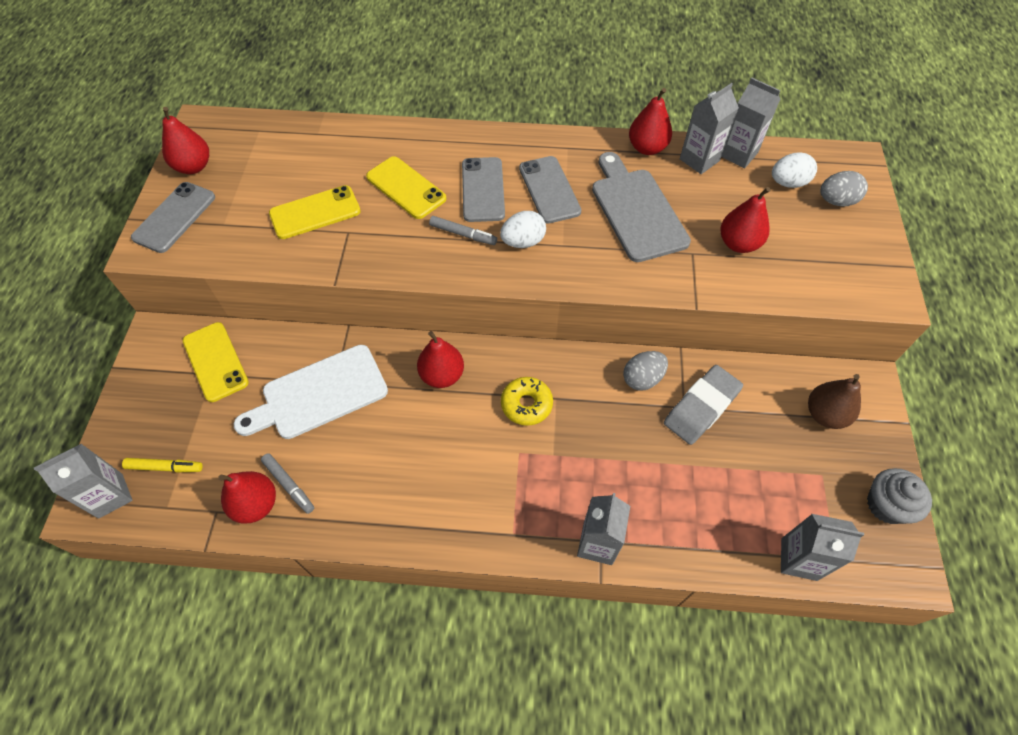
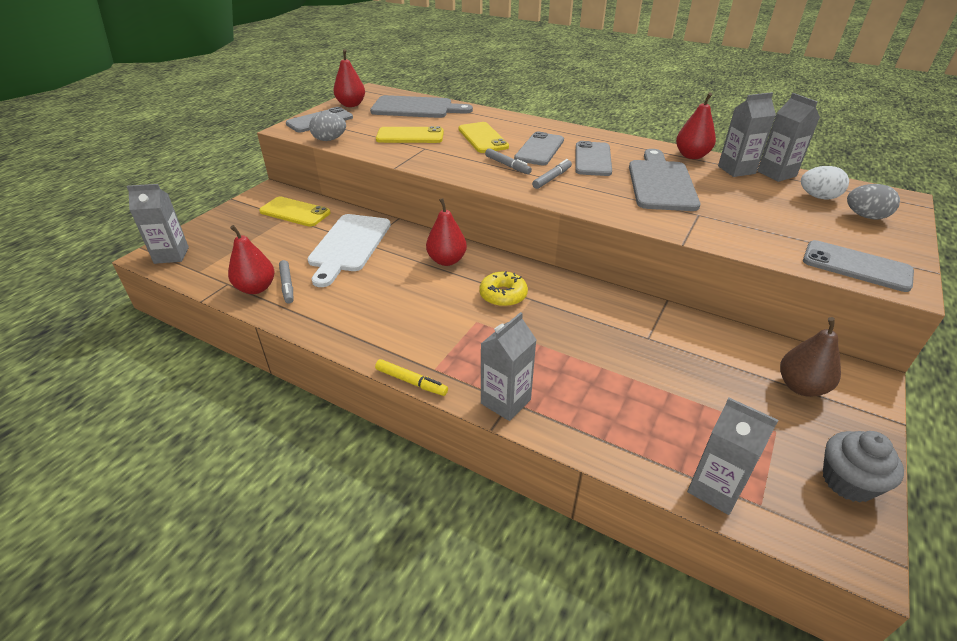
camera: 25 degrees right, 20 degrees down
yellow marker [122,458,203,472] -> yellow marker moved to [375,359,448,396]
yellow phone [182,322,249,402] -> yellow phone turned 60 degrees counterclockwise [259,197,331,227]
white cutting board [234,345,388,439] -> white cutting board turned 75 degrees counterclockwise [307,214,391,287]
white egg [500,211,546,248] -> grey marker [532,159,572,189]
grey egg [623,351,668,391] -> grey egg moved to [309,112,346,141]
grey eraser [664,365,743,445] -> none
red pear [720,187,770,253] -> none
none -> grey cutting board [370,95,473,118]
none -> grey phone [803,240,914,292]

